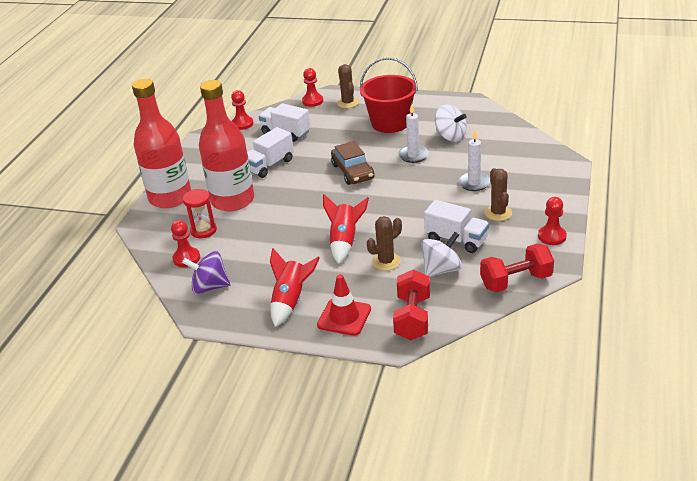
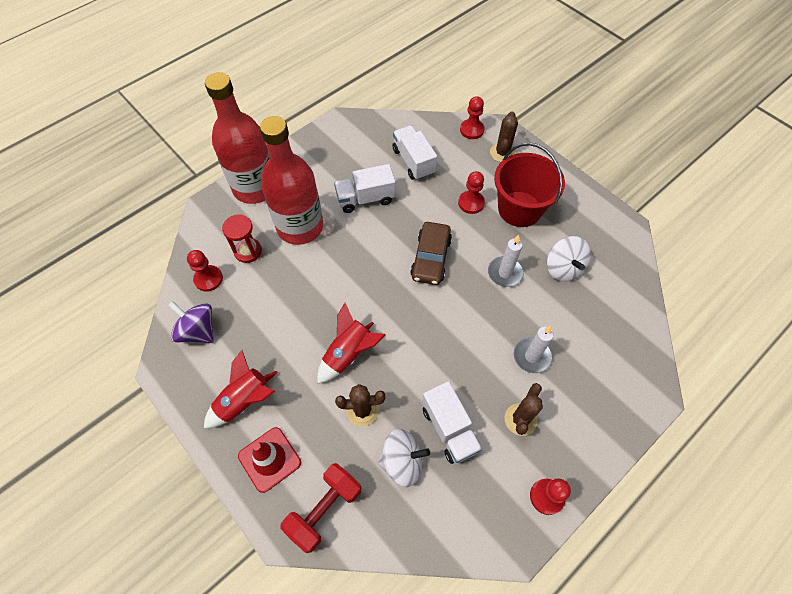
camera: 30 degrees right, 25 degrees up
red pawn [231,90,254,130] -> red pawn moved to [458,171,485,214]
red dumbbell [480,244,554,292] -> none

